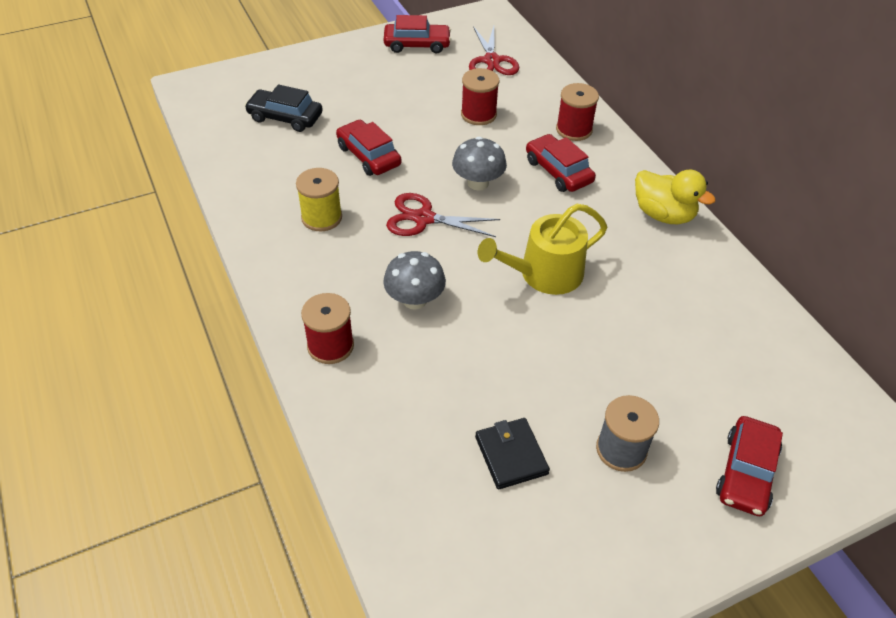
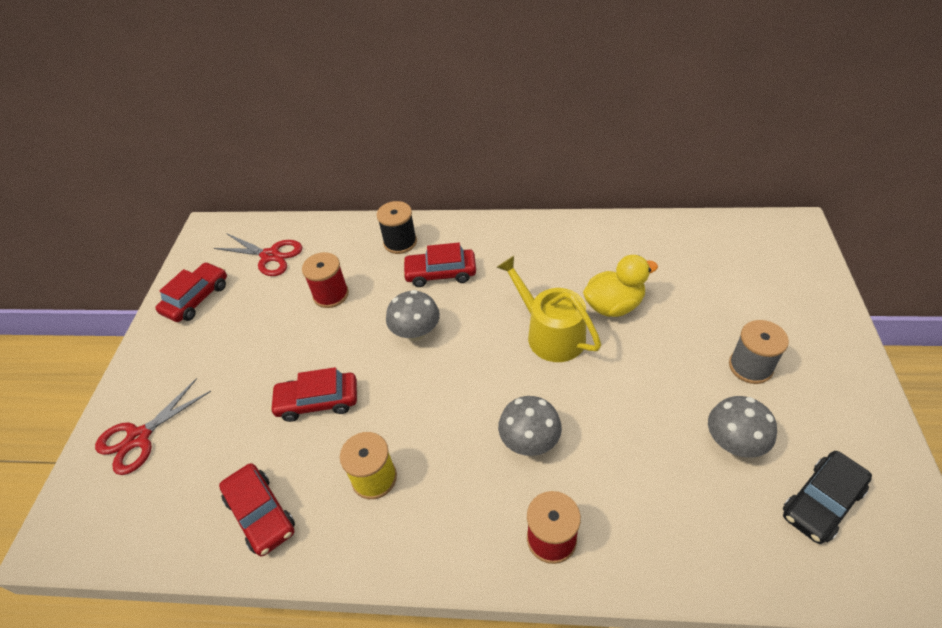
camera: 55 degrees left, 0 degrees up
black car [245,84,323,132] -> black car moved to [783,451,872,544]
red scissors [386,193,500,237] -> red scissors moved to [95,378,211,475]
black wallet [475,418,550,489] -> grey mushroom [708,396,777,458]
yellow watering can [478,204,607,295] -> yellow watering can turned 135 degrees clockwise [496,256,601,362]
red spool [556,83,599,141] -> black spool [377,201,417,254]
yellow duck [635,169,716,224] -> yellow duck moved to [583,255,658,317]
red car [716,416,783,516] -> red car moved to [219,463,295,556]

